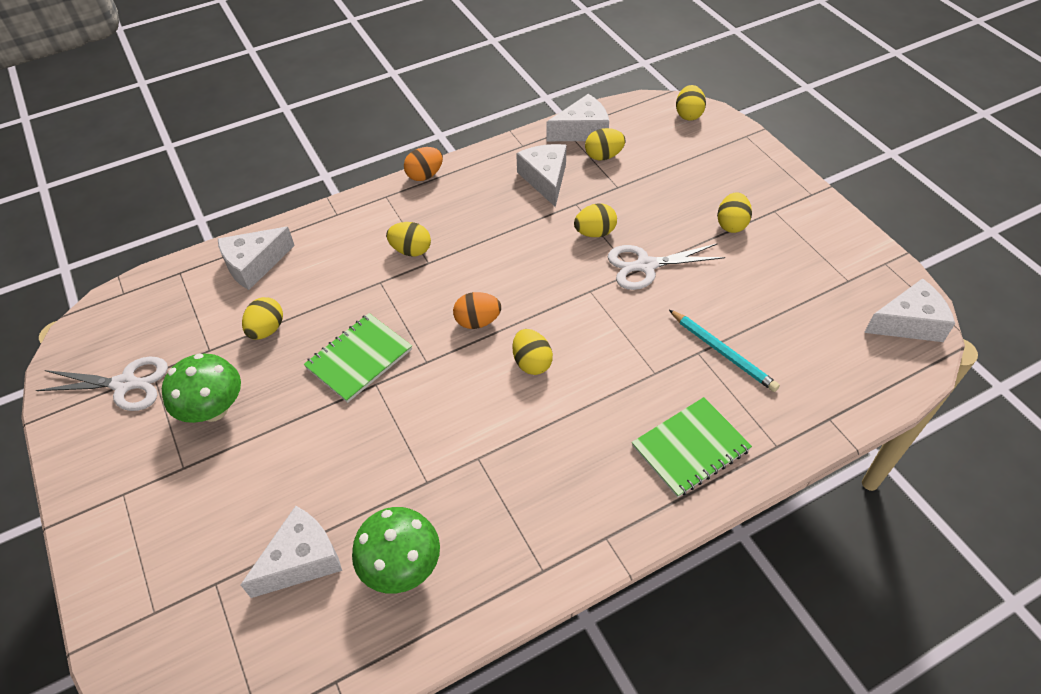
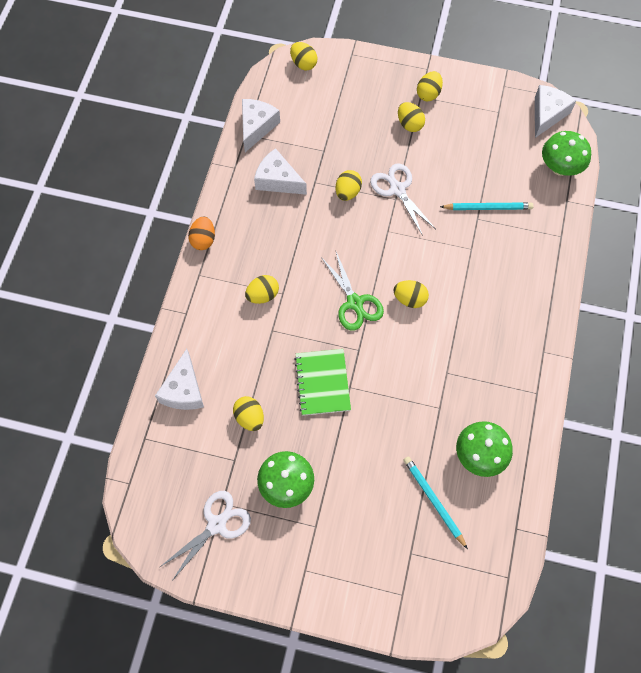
camera: 50 degrees left, 15 degrees up
white cheese [241,506,342,598] -> turquoise pencil [404,456,468,549]
orange egg [453,292,501,329] -> green scissors [321,252,384,331]
yellow egg [585,128,626,160] -> yellow egg moved to [417,71,443,101]
white scissors [608,243,725,290] -> white scissors turned 120 degrees clockwise [370,163,436,236]
green notebook [632,397,752,498] -> none
none -> green mushroom [542,131,591,176]

